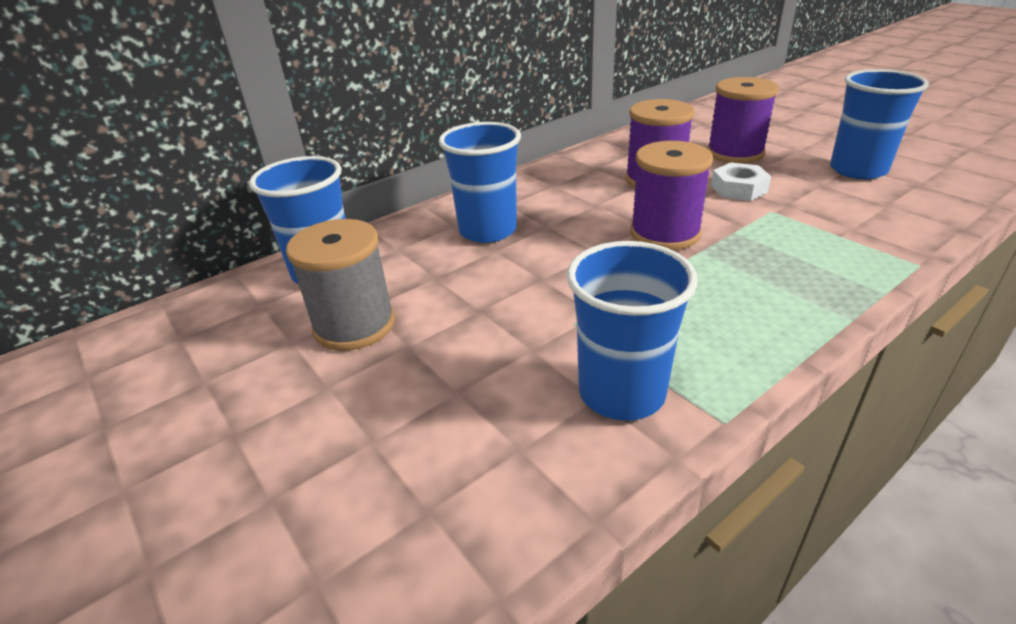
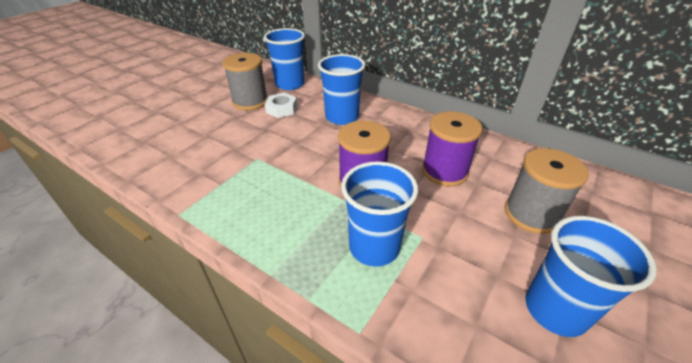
camera: 70 degrees right, 5 degrees up
blue cup [567,241,698,421] -> blue cup moved to [341,161,418,267]
purple spool [707,77,779,164] -> grey spool [504,148,589,234]
white nut [711,162,771,201] -> white nut moved to [265,93,297,118]

